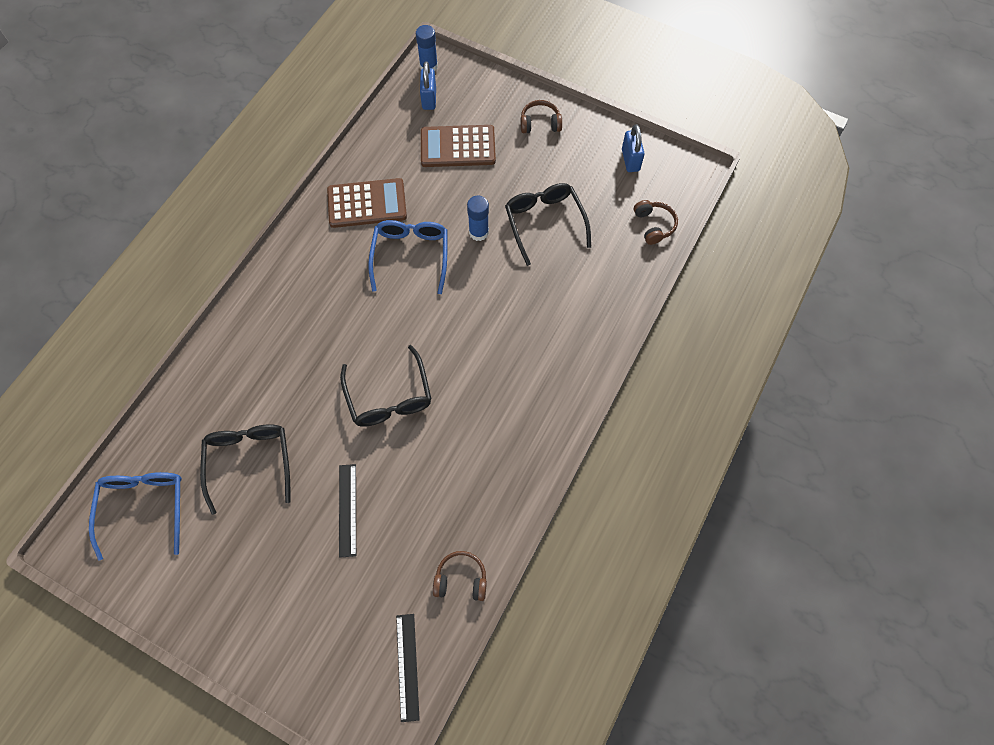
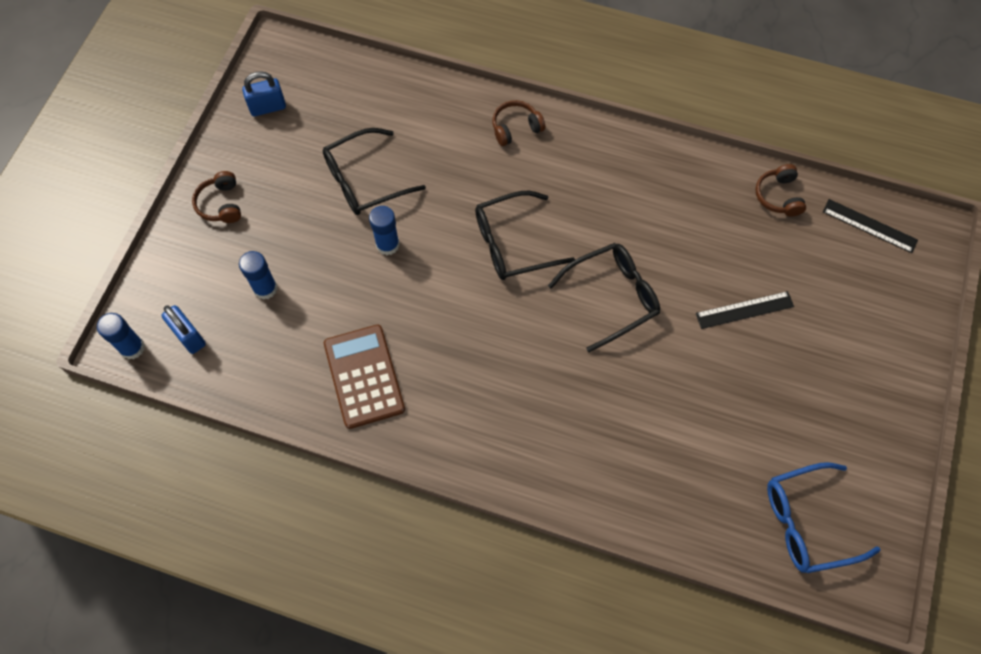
camera: 100 degrees left, 0 degrees up
black glasses [200,425,290,515] -> black glasses moved to [475,191,575,280]
blue glasses [368,220,448,294] -> none
black ruler [396,614,420,722] -> black ruler turned 45 degrees clockwise [823,199,918,253]
blue padlock [420,61,436,110] -> blue padlock turned 60 degrees clockwise [161,305,206,354]
brown calculator [421,125,496,167] -> blue glue stick [239,251,278,300]
brown headphones [634,200,678,245] -> brown headphones moved to [492,100,545,146]

